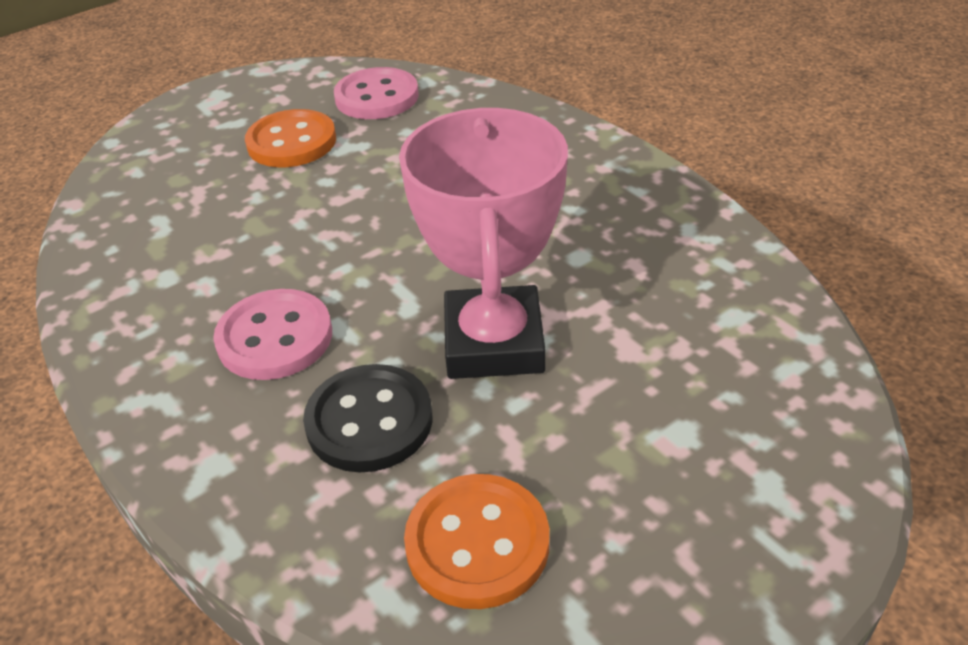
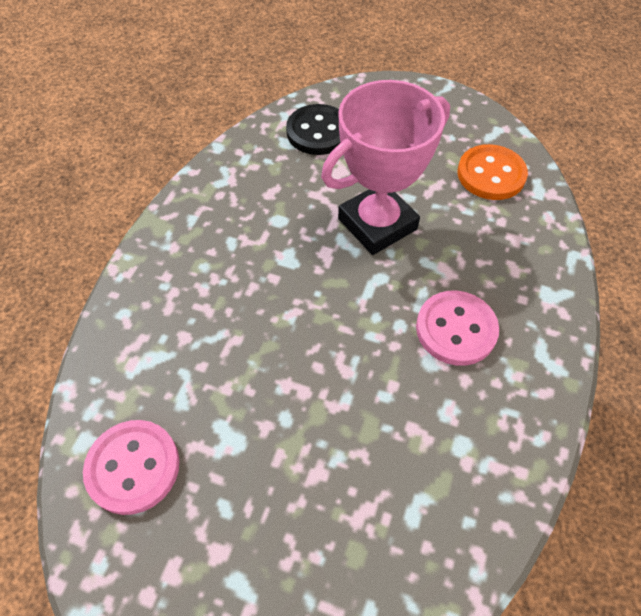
camera: 125 degrees left, 15 degrees up
orange button [245,109,336,167] -> none
black button [303,364,432,472] -> black button moved to [286,104,341,155]

